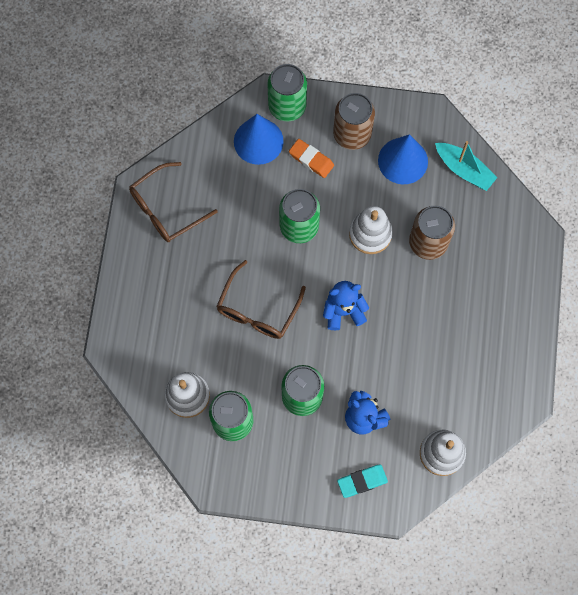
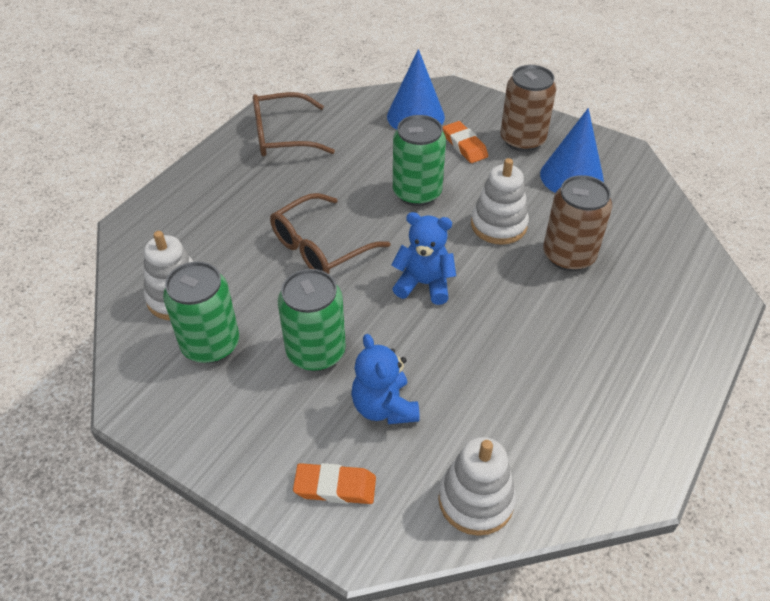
camera: 25 degrees right, 25 degrees down
green can [267,64,307,121] -> none
turquoise eraser [337,464,388,498] -> orange eraser [293,463,376,504]
turquoise boat [435,141,498,191] -> none

